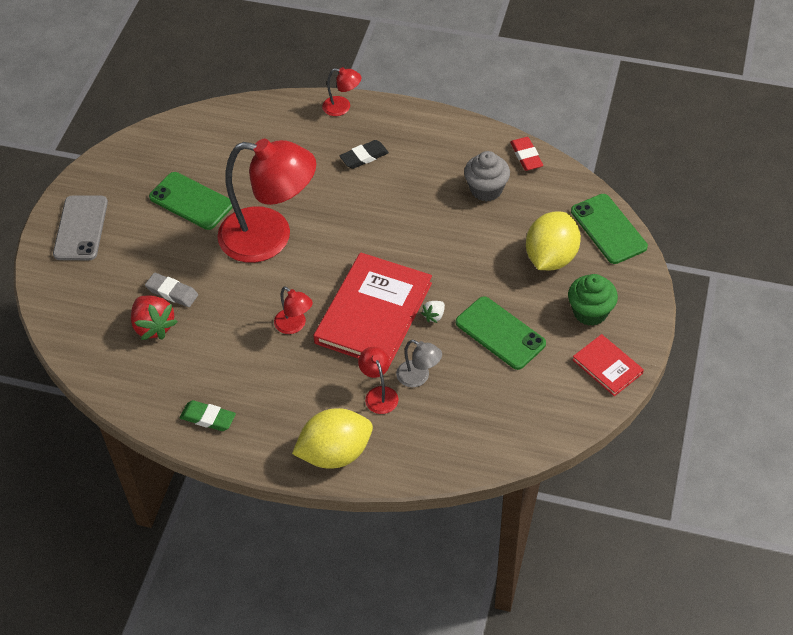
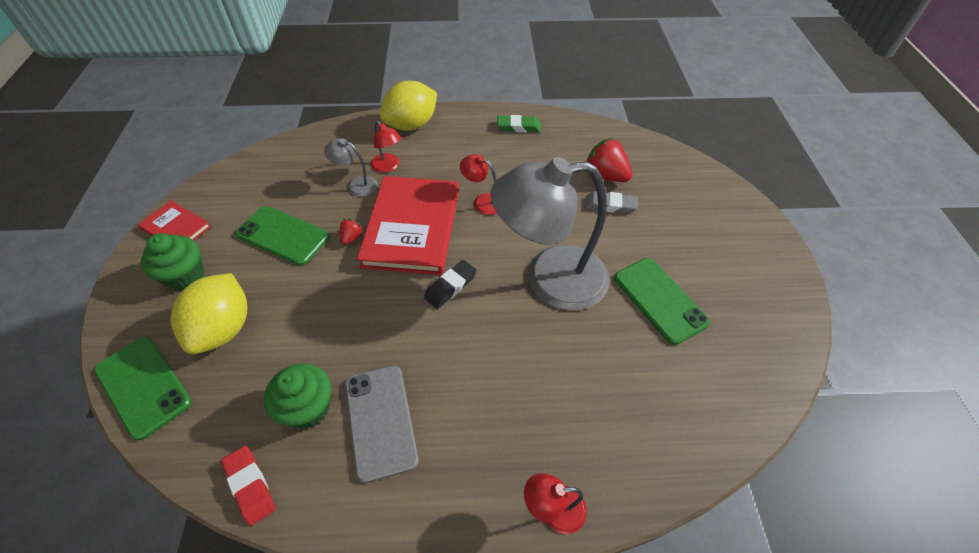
camera: 160 degrees right, 0 degrees up
grey phone [53,195,108,260] -> grey phone moved to [345,365,419,483]
green phone [149,172,233,230] -> green phone turned 45 degrees clockwise [614,258,710,345]
red lamp [217,139,316,263] -> grey lamp [491,157,610,310]
black eraser [339,140,389,169] -> black eraser moved to [424,260,477,309]
white strawberry [421,301,445,323] -> red strawberry [340,219,363,245]
grey cupcake [464,151,510,201] -> green cupcake [264,363,331,429]

